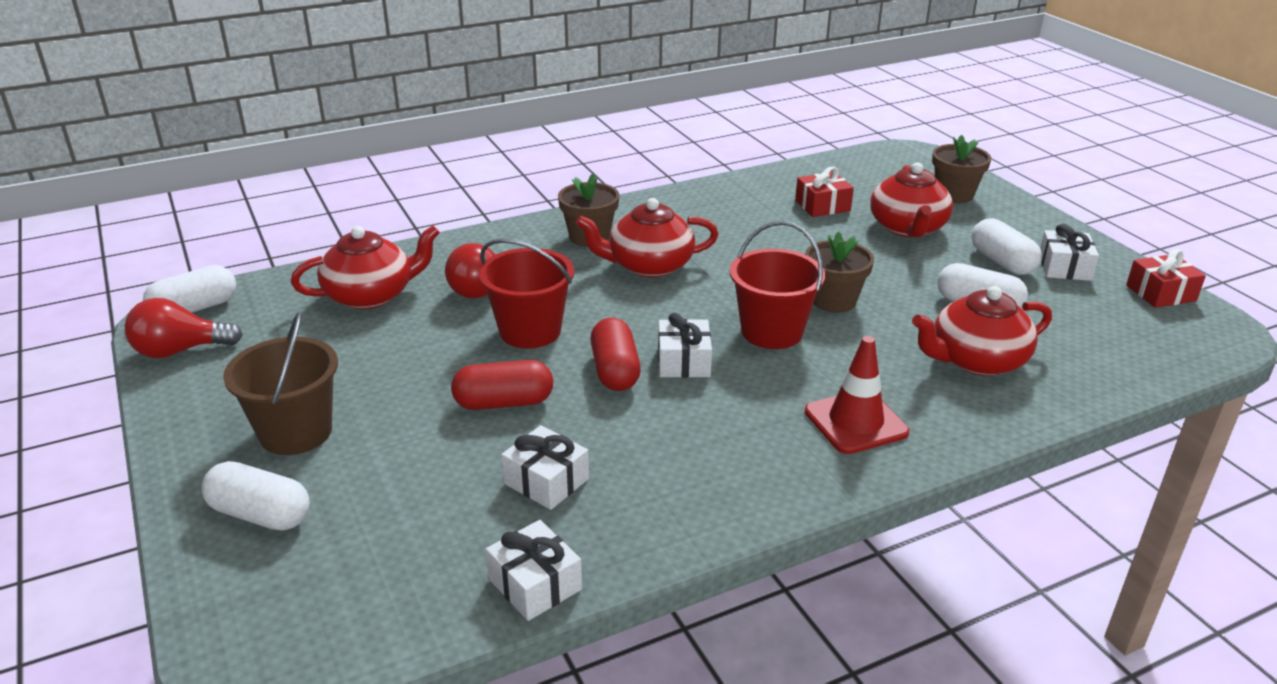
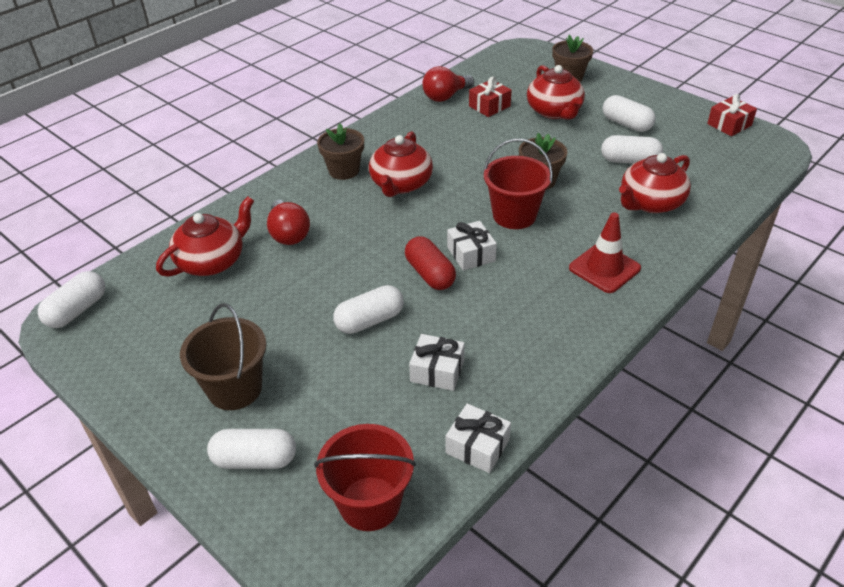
camera: 20 degrees left, 10 degrees up
red light bulb [125,298,243,358] -> red light bulb moved to [422,66,474,102]
red capsule [451,360,553,410] -> white capsule [333,285,404,334]
red bucket [479,239,574,349] -> red bucket moved to [314,424,416,531]
red teapot [576,198,719,277] -> red teapot turned 45 degrees counterclockwise [369,131,433,197]
white gift [1040,224,1099,281] -> none

